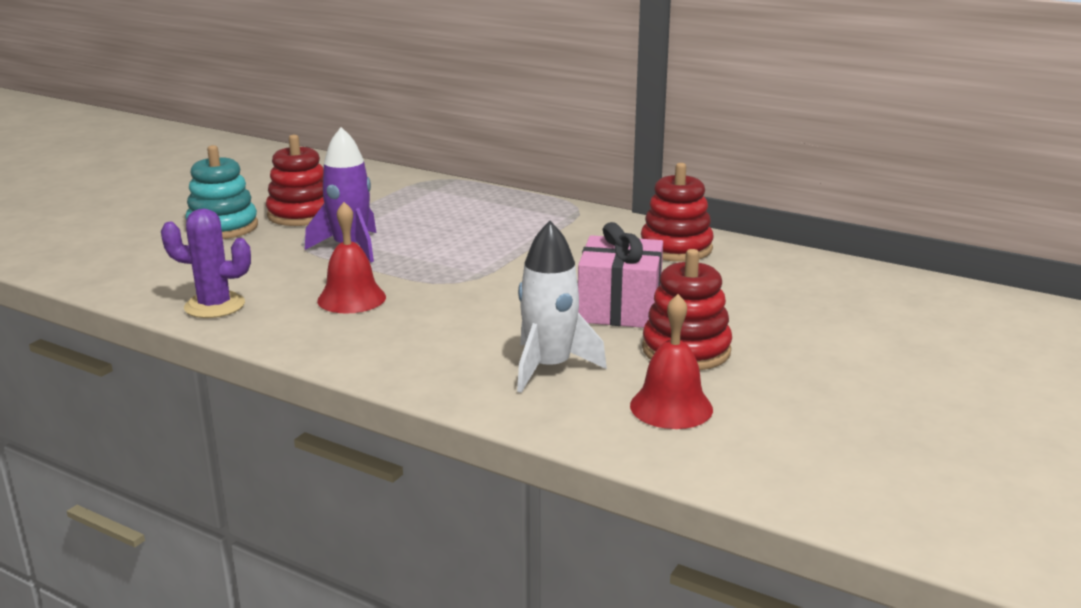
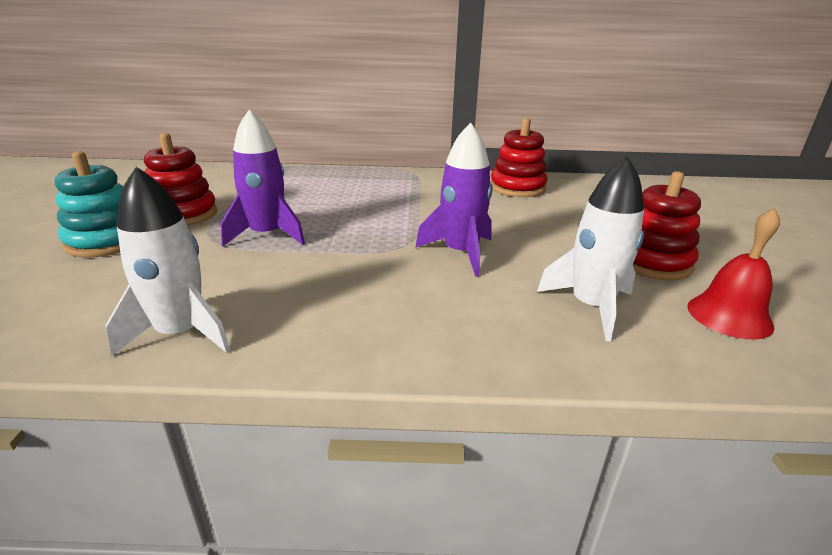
camera: 30 degrees left, 5 degrees up
purple cactus [161,209,251,318] -> white rocket [106,167,230,356]
red bell [317,202,386,314] -> none
pink gift [578,222,663,328] -> none
none -> purple rocket [415,123,493,276]

